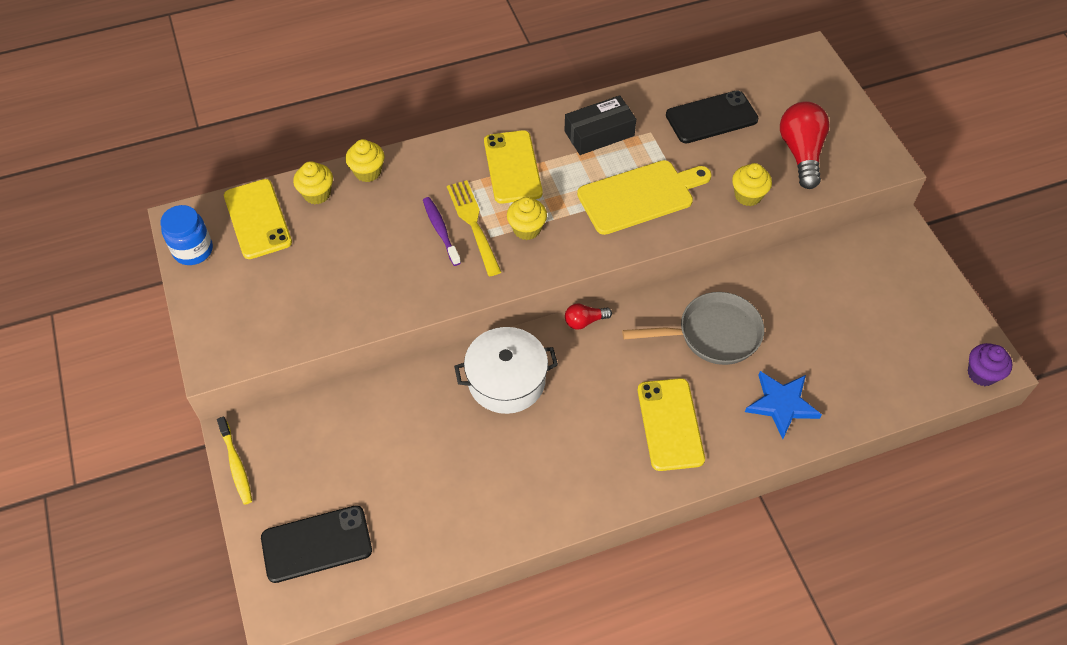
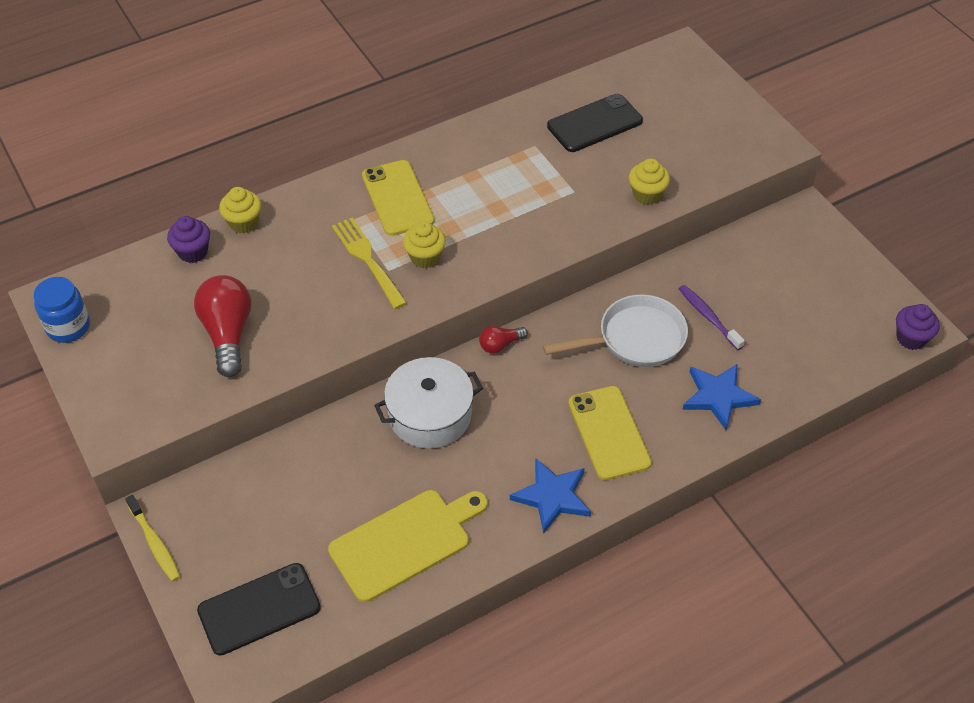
camera: 10 degrees left, 5 degrees down
yellow phone [224,179,292,259] -> none
yellow cupcake [293,161,333,204] -> purple cupcake [167,216,210,263]
purple toothbrush [423,197,461,266] -> purple toothbrush moved to [679,285,745,350]
black box [564,95,636,155] -> none
yellow cutting board [577,160,711,235] -> yellow cutting board moved to [328,490,488,602]
grey pan [622,292,764,365] -> white pan [543,295,688,367]
red light bulb [780,101,830,189] -> red light bulb moved to [194,275,251,377]
none -> blue star [510,458,591,534]

